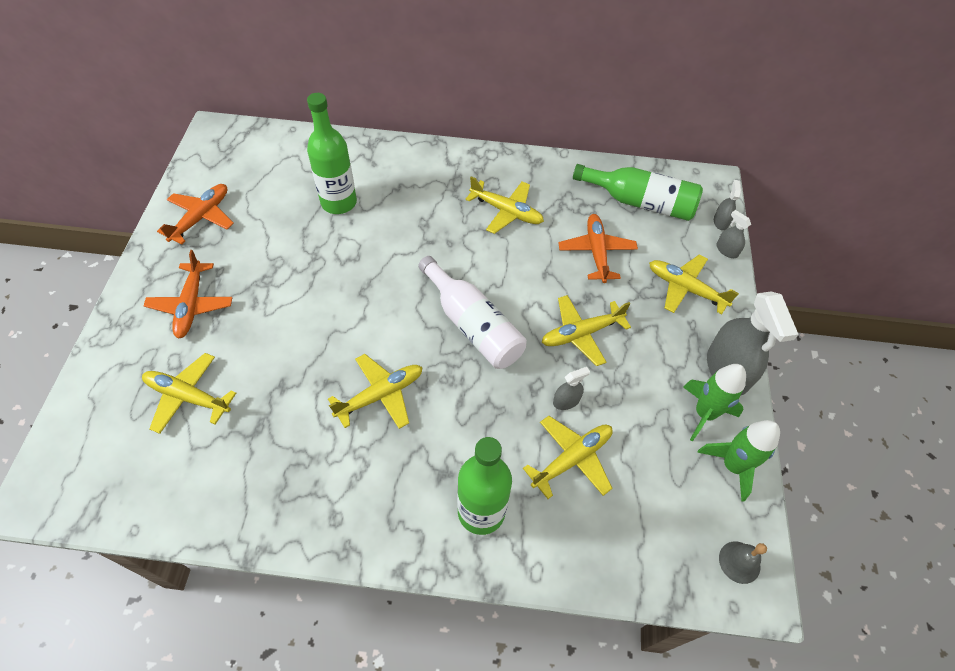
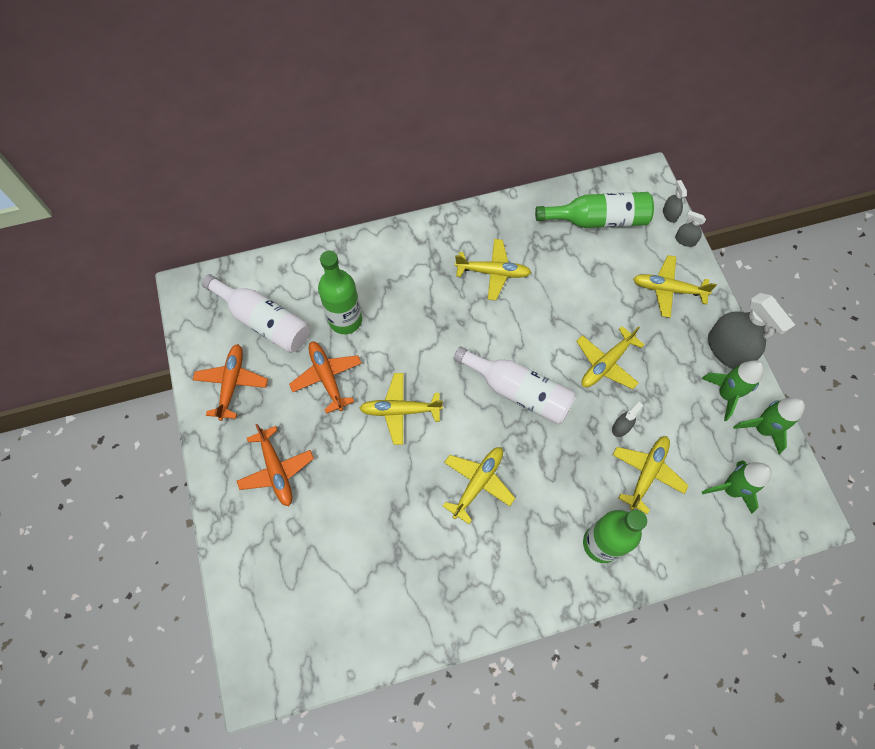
camera: 20 degrees left, 10 degrees up
yellow plane [142,353,236,434] -> yellow plane moved to [359,373,443,445]
orange plane [559,214,638,283] -> orange plane moved to [289,341,362,414]
grey bell [719,542,767,584] -> none
none -> white bottle [202,274,310,353]
none -> green rocket [702,460,771,514]

